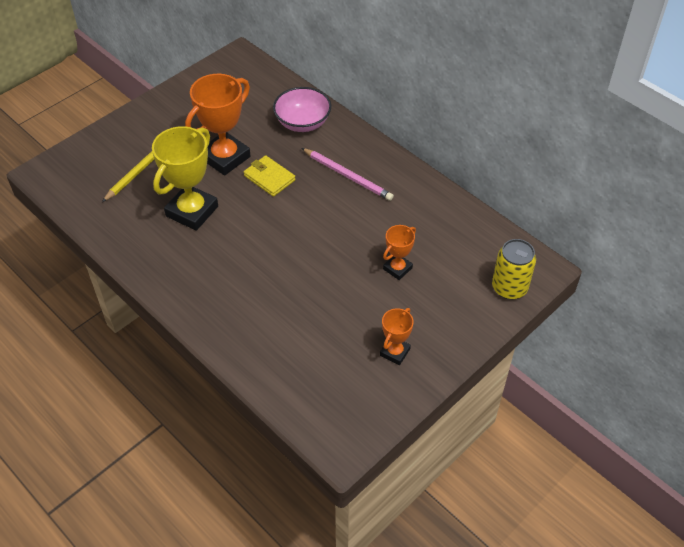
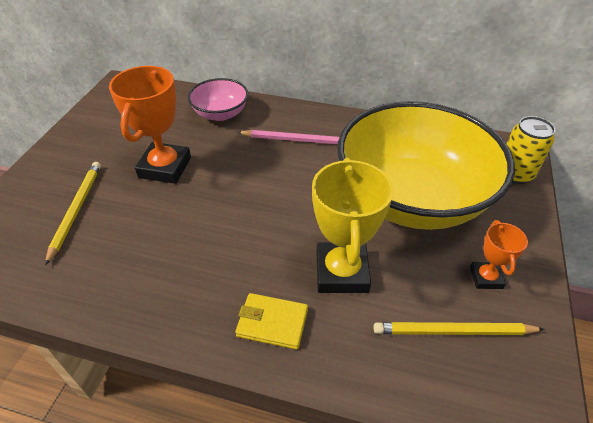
camera: 30 degrees left, 5 degrees down
yellow trophy [152,126,218,231] -> yellow trophy moved to [312,158,393,293]
yellow wallet [244,155,296,197] -> yellow wallet moved to [235,293,308,350]
orange trophy [383,225,416,280] -> yellow bowl [337,101,515,230]
none -> yellow pencil [373,322,545,335]

